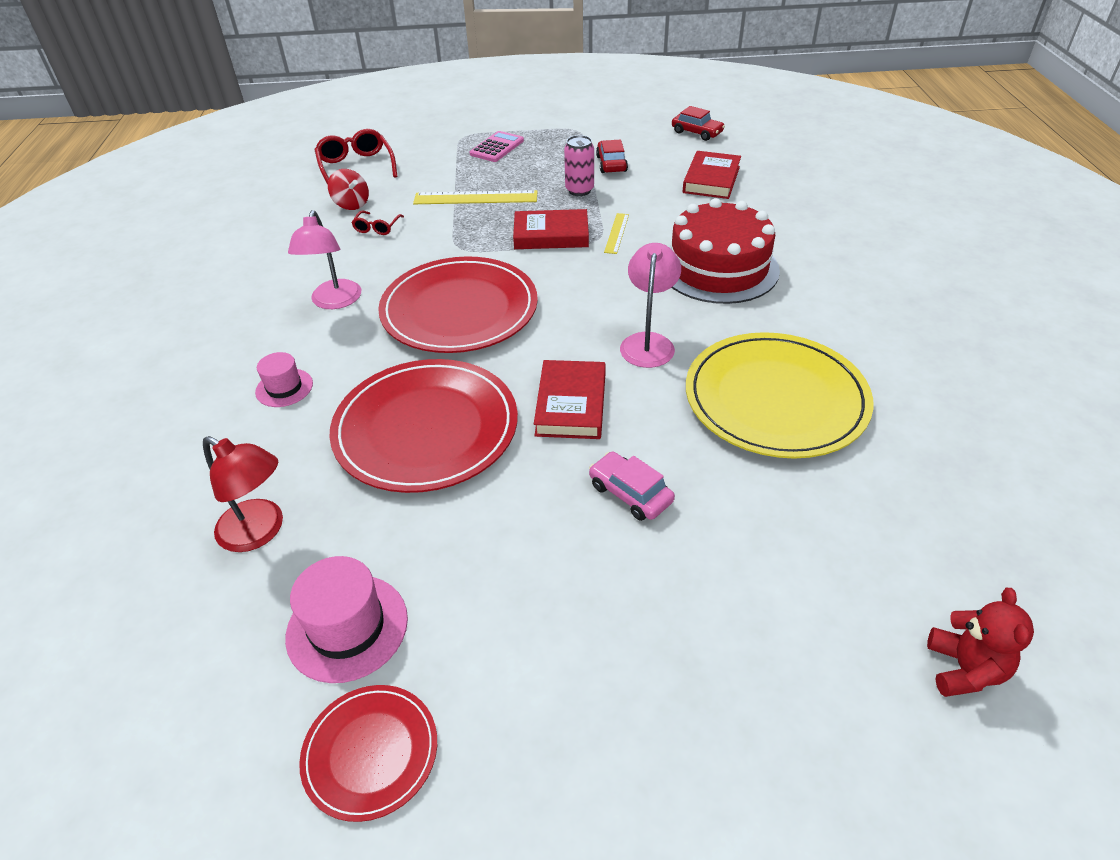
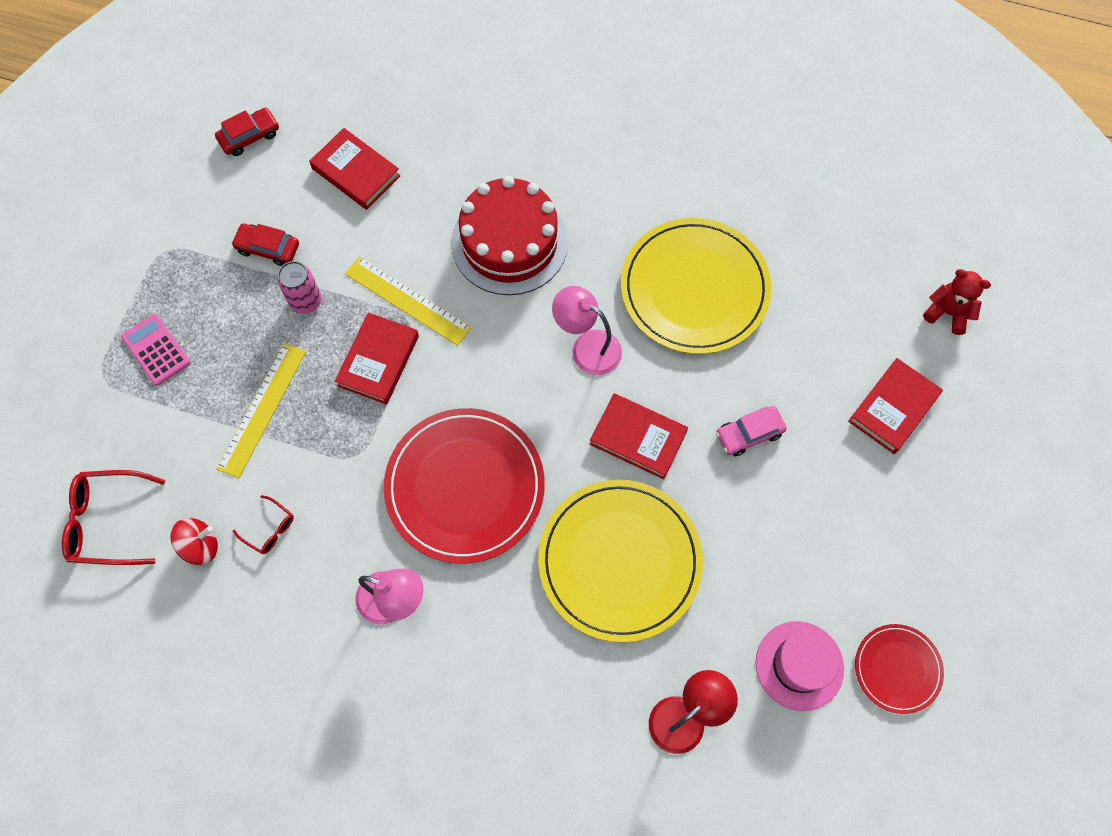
camera: 70 degrees left, 25 degrees up
pink hat [255,352,313,407] -> none
red plate [329,359,518,493] -> yellow plate [538,479,703,642]
yellow ruler [604,213,629,254] -> yellow ruler [345,256,472,346], size x1.78
none -> red book [848,358,943,454]

